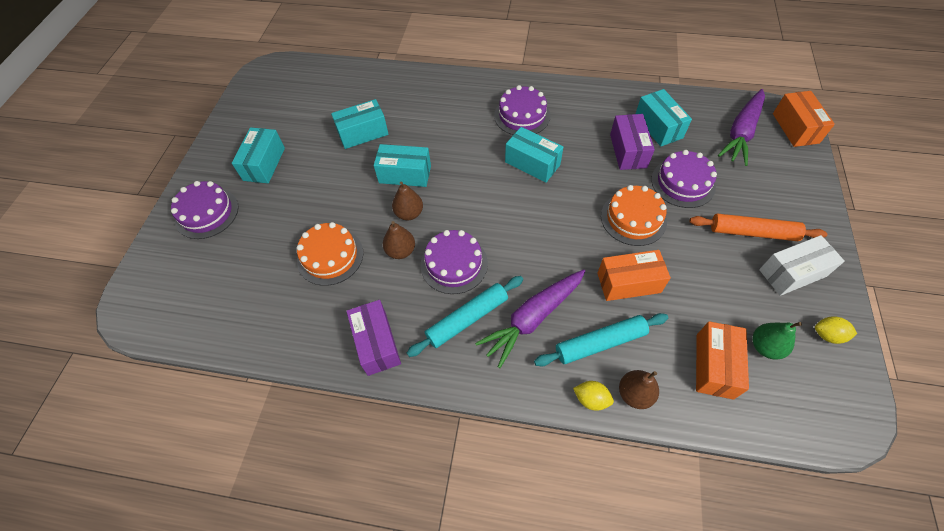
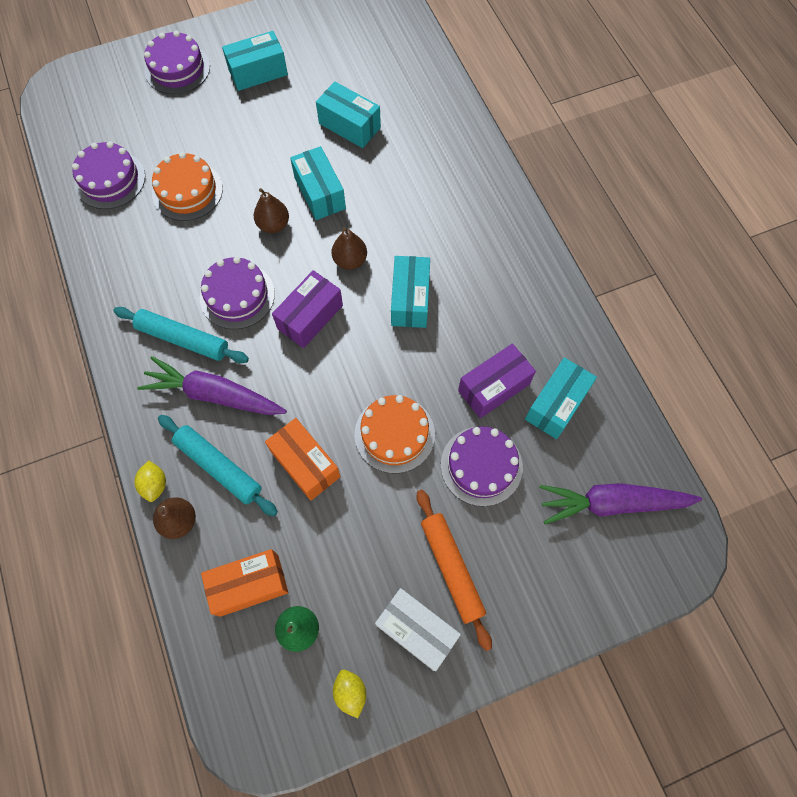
camera: 55 degrees right, 10 degrees up
purple box [346,300,401,376] -> purple box moved to [272,270,343,348]
brown pear [383,221,415,259] -> brown pear moved to [331,227,367,270]
purple cake [494,85,550,135] -> purple cake moved to [72,141,145,209]
orange box [773,91,835,147] -> none

